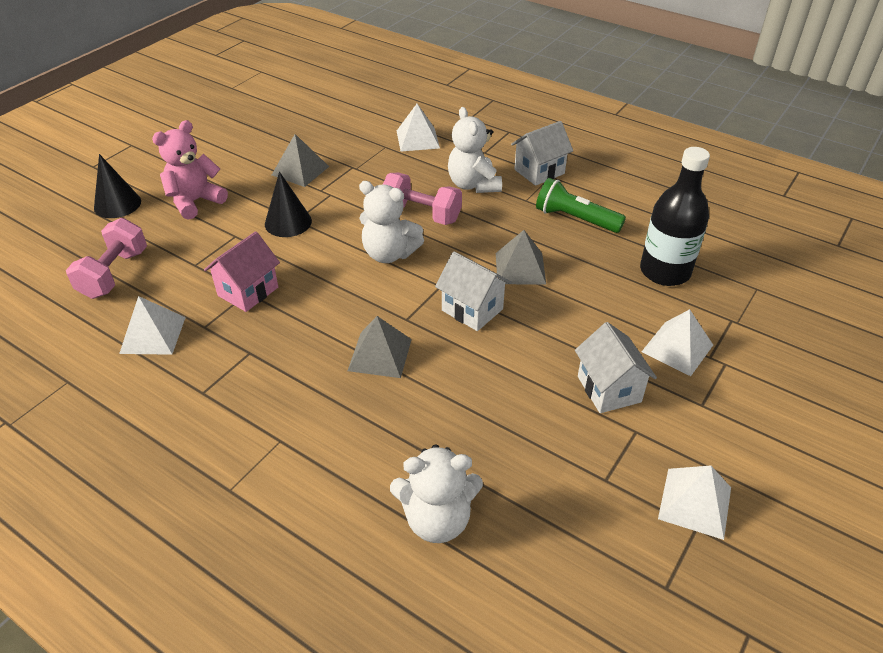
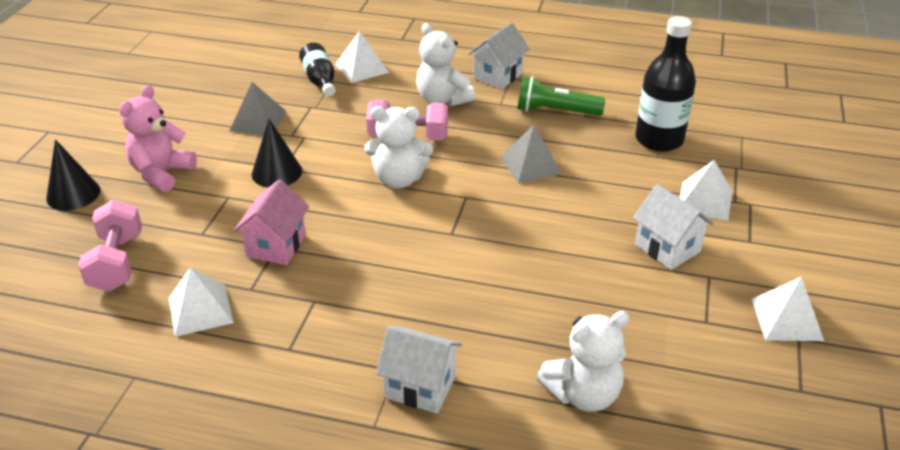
camera: 20 degrees left, 5 degrees down
grey pyramid [348,316,412,378] -> none
white house [435,251,511,331] -> white house moved to [376,326,462,413]
none -> black bottle [299,43,336,97]

